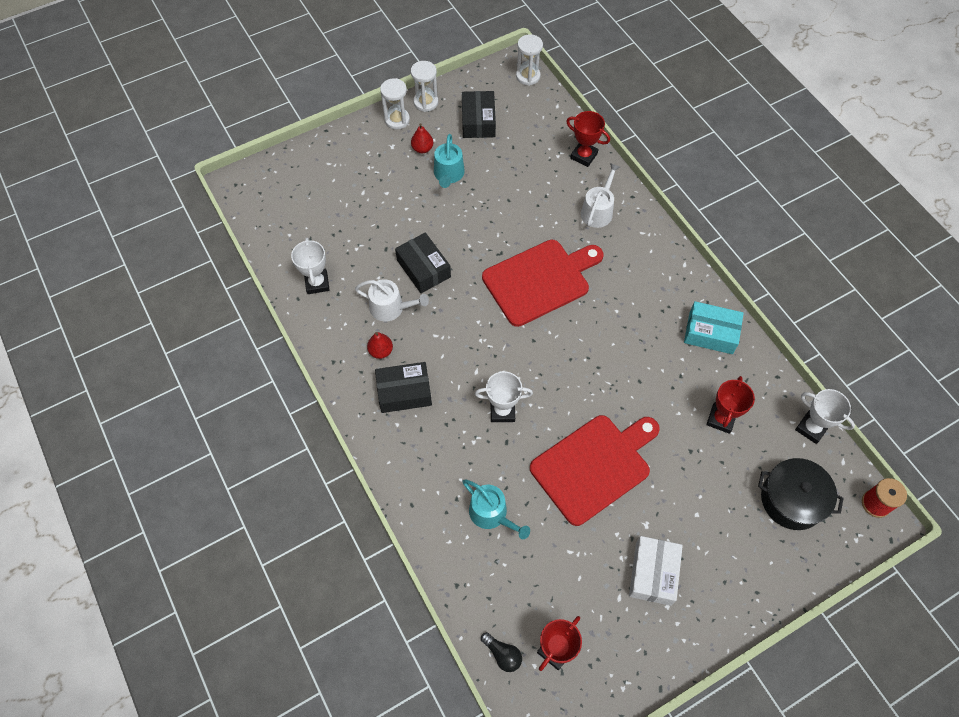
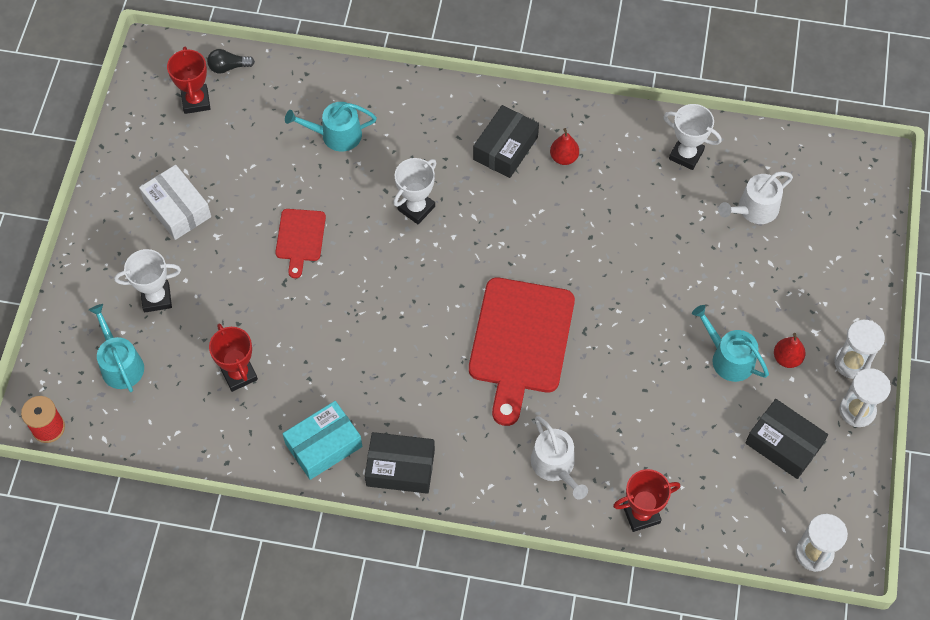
camera: 130 degrees right, 0 degrees up
white watering can [355,279,429,322] -> white watering can moved to [718,171,793,224]
black box [395,233,451,293] -> black box moved to [365,432,435,494]
red cutting board [530,415,660,526] -> red cutting board [276,209,326,278], size x0.51
black pot [758,458,844,530] -> turquoise watering can [89,304,144,392]
white trophy [795,389,855,444] -> white trophy moved to [114,249,181,312]

